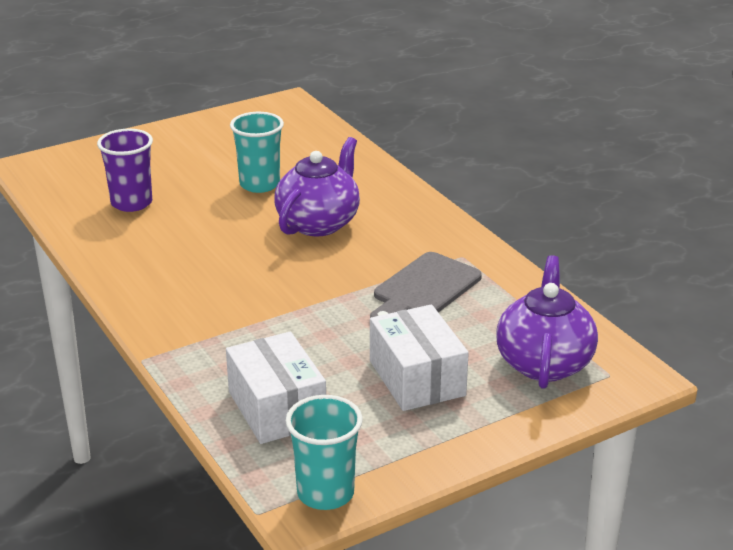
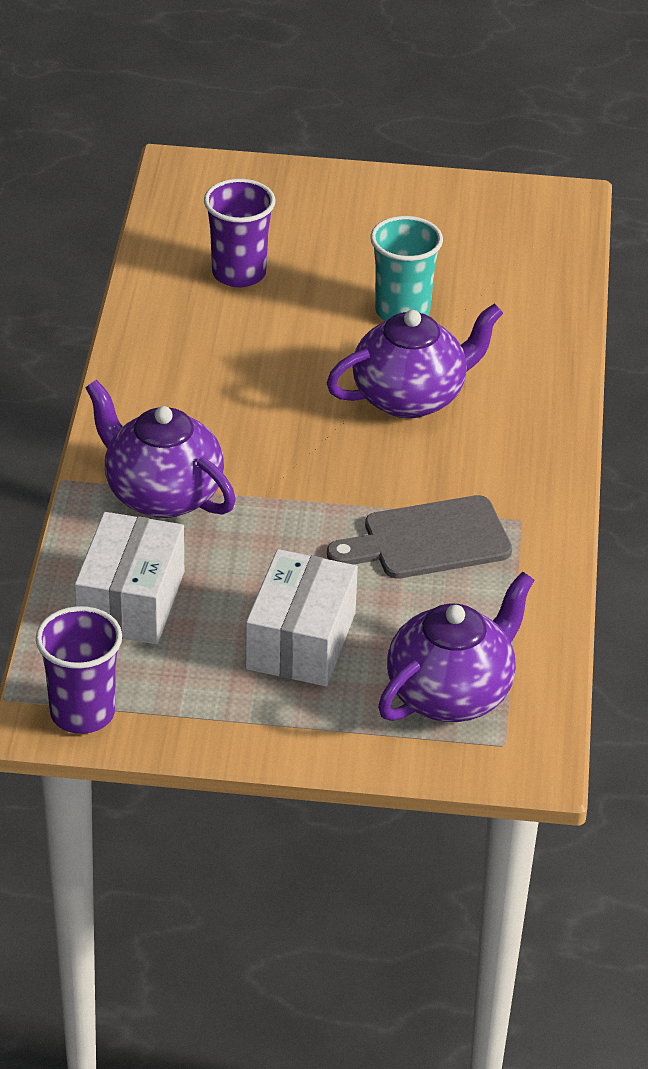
camera: 35 degrees right, 10 degrees up
turquoise cup [286,395,363,510] -> purple cup [36,606,122,734]
none -> purple teapot [85,380,236,518]

